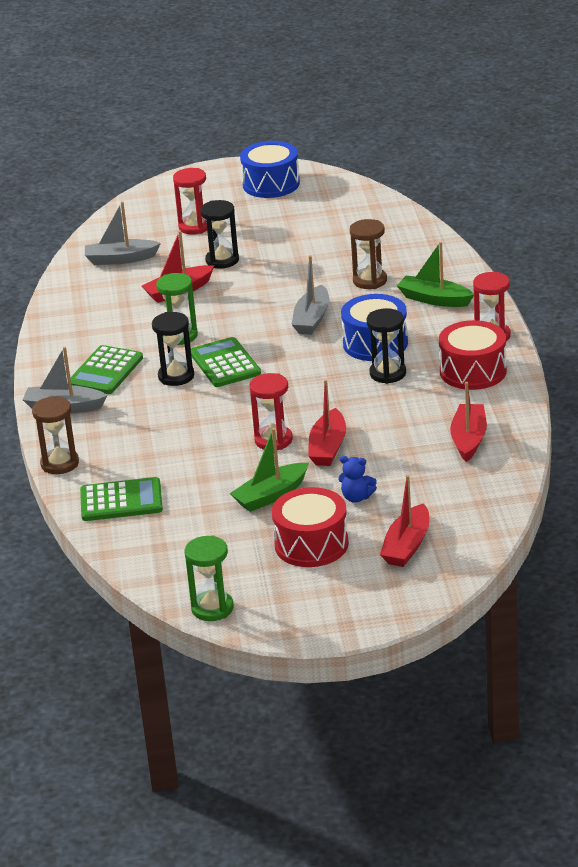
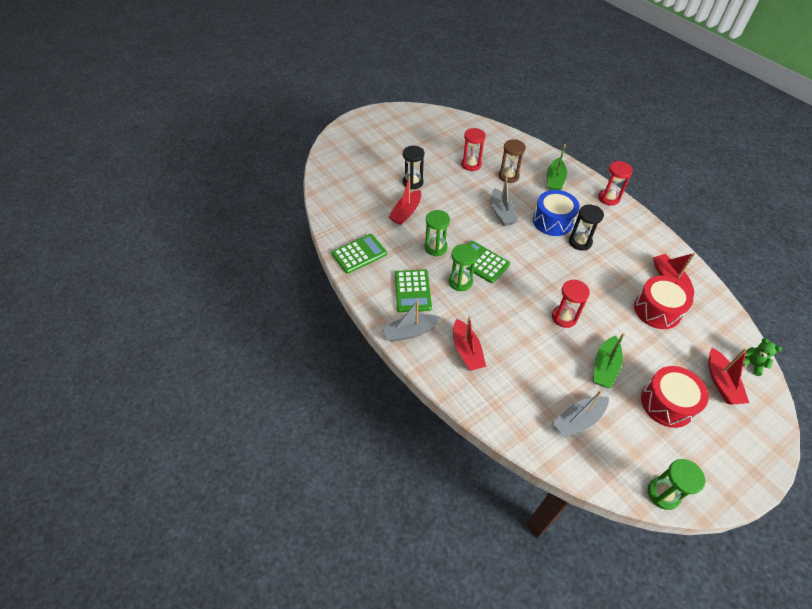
camera: 30 degrees left, 20 degrees up
brown hourglass [32,396,79,474] -> none
green calculator [80,477,163,521] -> green calculator moved to [332,234,387,274]
grey boat [85,201,161,265] -> grey boat moved to [553,390,609,438]
black hourglass [152,312,194,386] -> green hourglass [449,244,477,291]
red hourglass [173,168,207,234] -> red hourglass moved to [461,128,486,171]
blue drum [240,141,300,198] -> none
red boat [308,380,346,466] -> red boat moved to [453,316,486,371]
blue teddy bear [338,456,377,503] -> none
green boat [397,242,474,307] -> green boat turned 75 degrees counterclockwise [547,144,567,190]
red drum [439,320,507,390] -> red drum moved to [634,276,693,329]
none -> green teddy bear [743,338,782,376]

